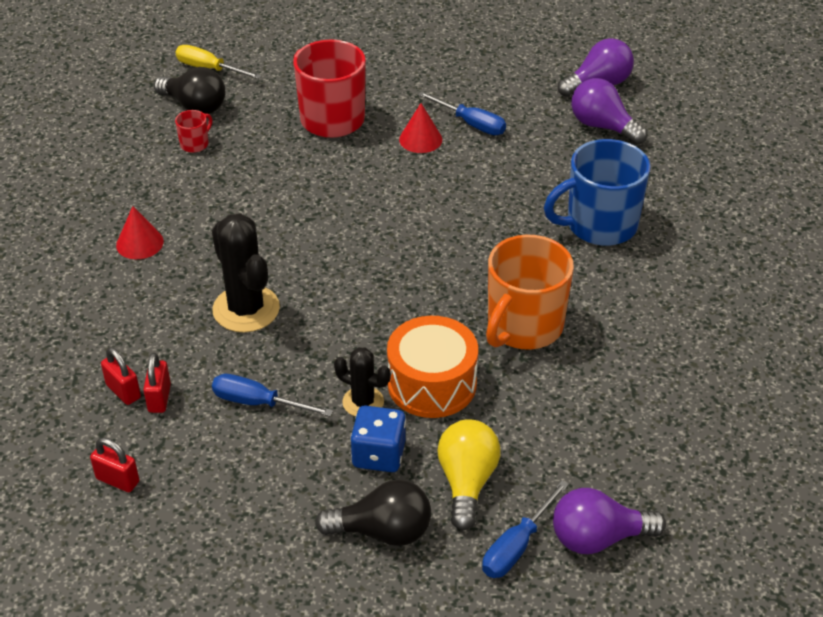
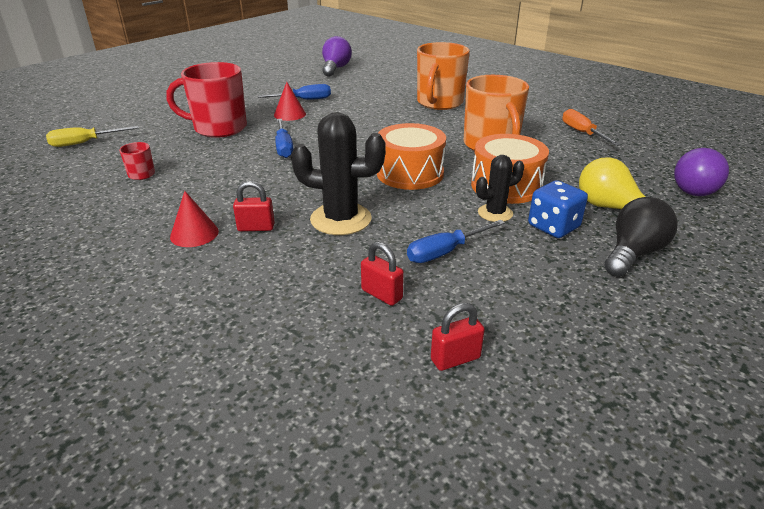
camera: 50 degrees left, 10 degrees down
red padlock [101,347,141,405] -> red padlock moved to [233,181,275,231]
black light bulb [154,67,225,114] -> none
blue screwdriver [482,480,569,578] -> blue screwdriver moved to [275,119,294,158]
blue mug [544,139,651,246] -> orange mug [417,42,470,110]
purple light bulb [571,78,647,145] -> none
none -> orange drum [377,123,446,190]
none -> orange screwdriver [562,109,621,146]

